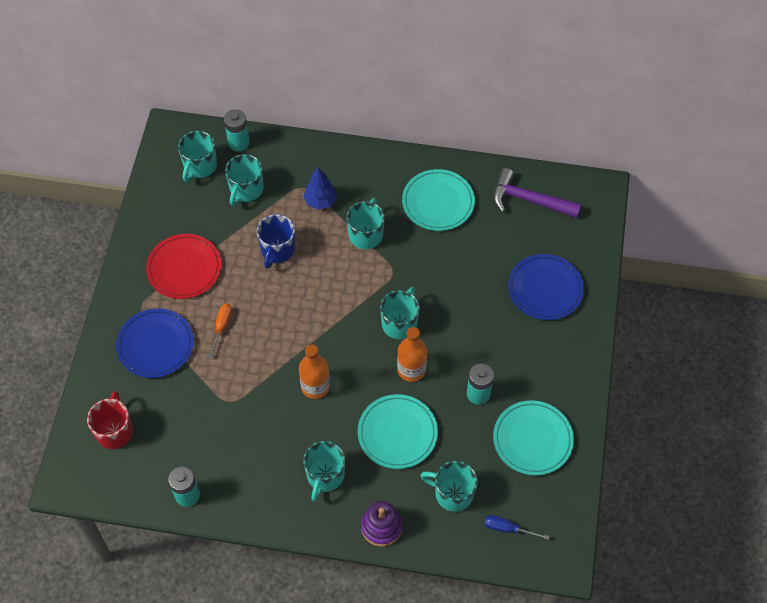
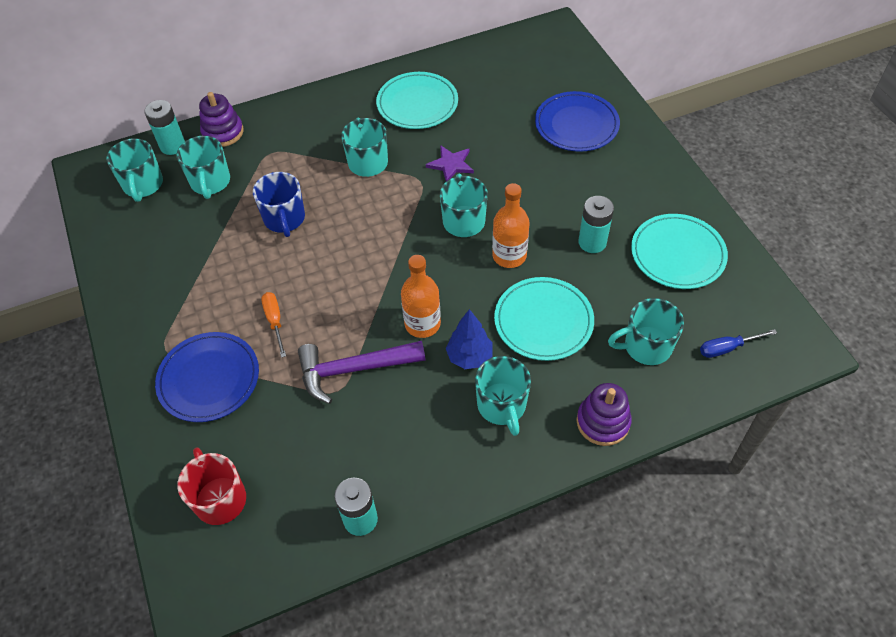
camera: 30 degrees left, 5 degrees down
red plate [146,234,221,299] -> none
blue tree [303,167,337,210] -> blue tree moved to [446,309,493,369]
purple hammer [493,168,581,218] -> purple hammer moved to [298,341,425,404]
none -> purple stacking toy [199,92,244,147]
none -> purple star [426,145,474,181]

